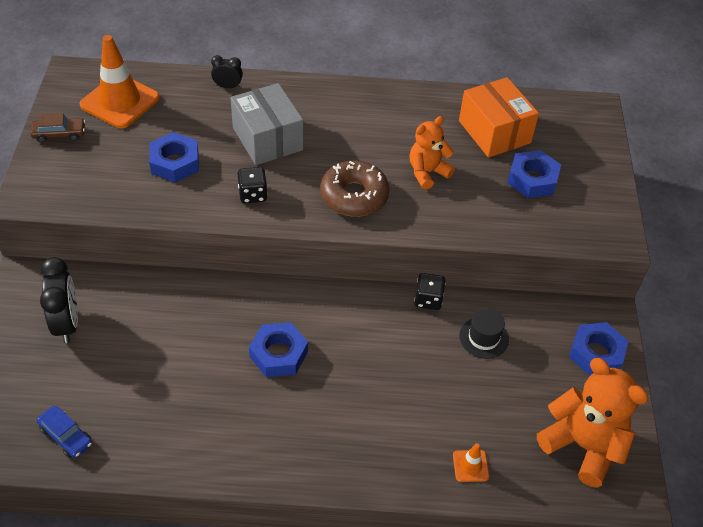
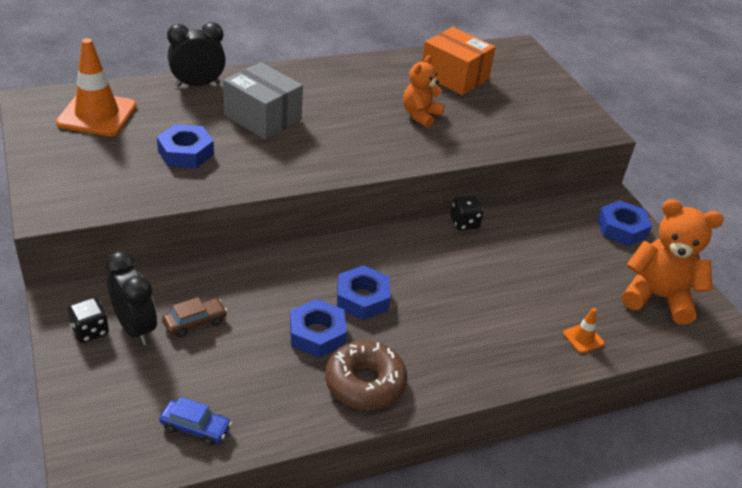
camera: 25 degrees left, 10 degrees down
brown car [30,113,86,143] -> brown car moved to [162,297,227,338]
black clock [211,55,243,89] -> black clock [167,22,226,87], size x1.81
black dice [238,167,268,203] -> black dice moved to [68,297,109,343]
brown donut [320,161,390,217] -> brown donut moved to [325,341,407,410]
black hat [459,308,509,359] -> none
blue nut [507,150,561,198] -> blue nut moved to [290,299,347,358]

